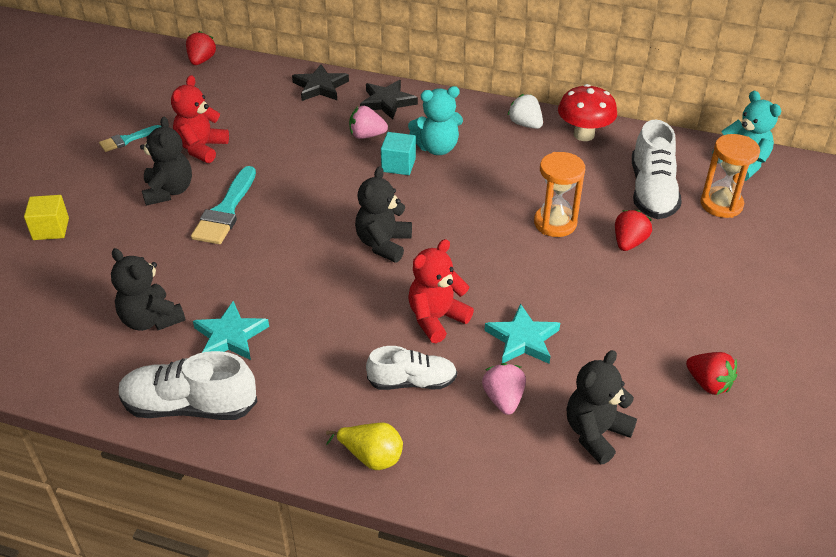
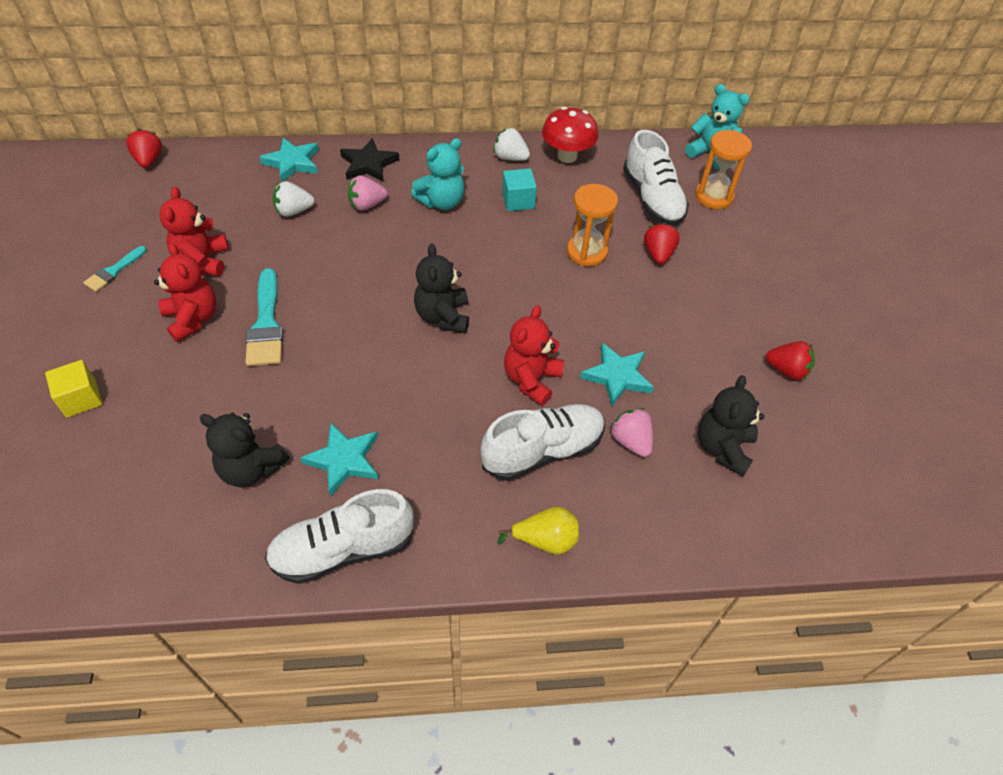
camera: 25 degrees left, 10 degrees up
black teddy bear [140,117,192,206] -> red teddy bear [154,243,216,342]
black star [292,64,349,101] -> turquoise star [259,138,319,182]
white shoe [366,346,457,390] -> white shoe [480,404,605,481], size x1.51
turquoise cube [381,132,416,175] -> turquoise cube moved to [502,168,537,211]
none -> white strawberry [273,181,314,217]

